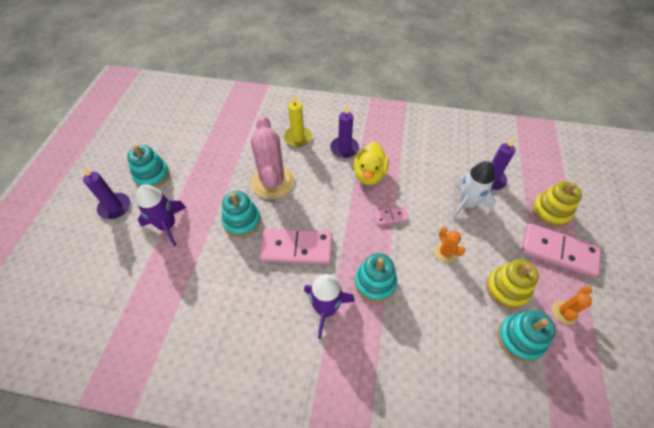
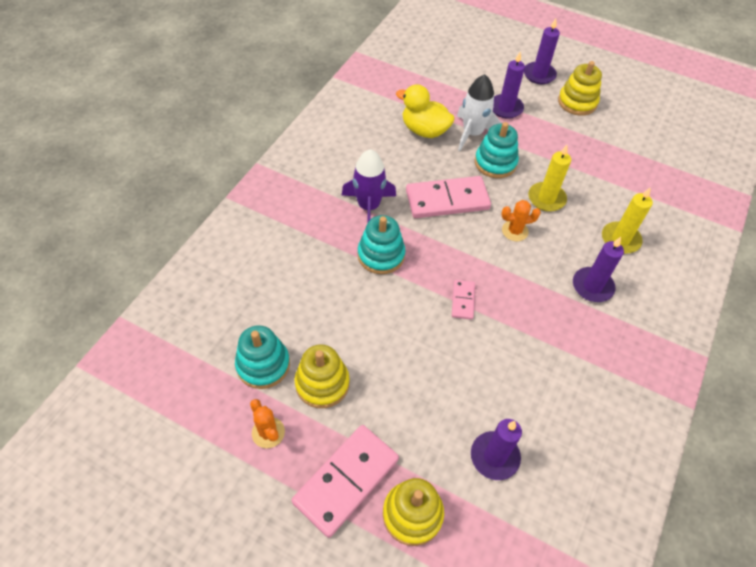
camera: 105 degrees right, 0 degrees up
turquoise stacking toy [127,145,170,188] -> yellow stacking toy [558,61,602,116]
purple rocket [137,184,186,247] -> purple candle [493,52,525,119]
pink cactus [251,116,294,199] -> yellow candle [528,145,571,212]
pink domino [259,228,332,264] -> pink domino turned 60 degrees clockwise [406,176,491,218]
yellow duck [353,142,389,185] -> yellow duck moved to [396,84,455,138]
orange cactus [434,227,466,263] -> orange cactus moved to [501,200,541,241]
white rocket [451,161,496,219] -> white rocket moved to [457,74,502,151]

